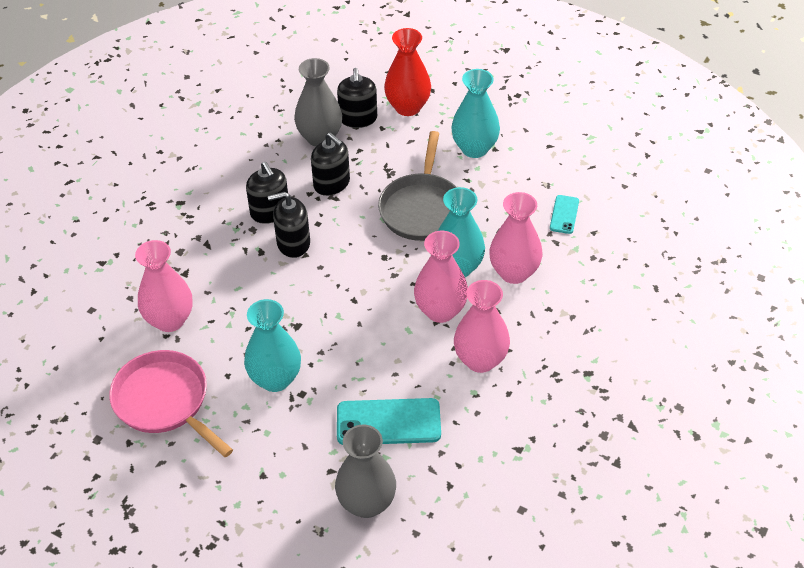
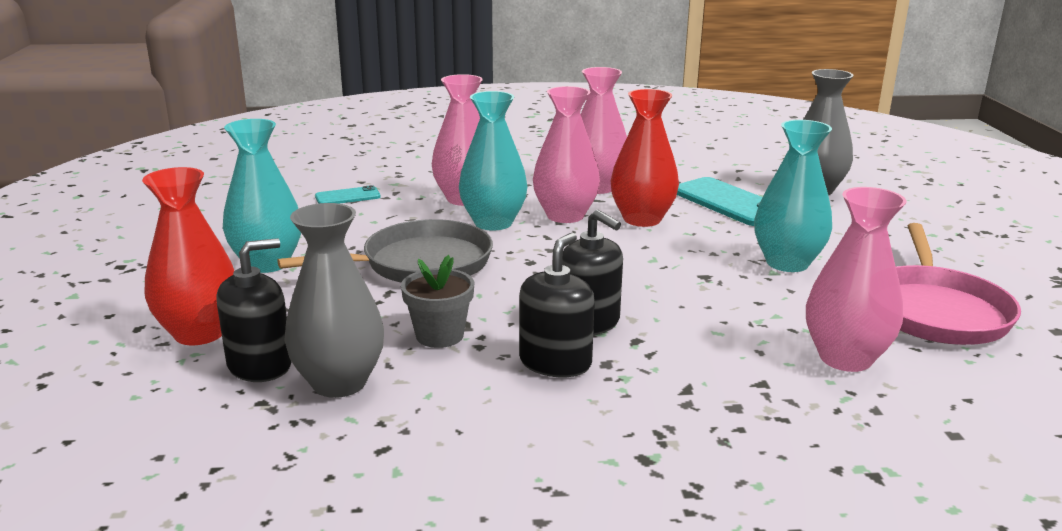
camera: 125 degrees left, 25 degrees down
black soap dispenser [311,133,350,196] -> grey flower pot [401,255,475,348]
none -> red vase [611,89,679,227]

